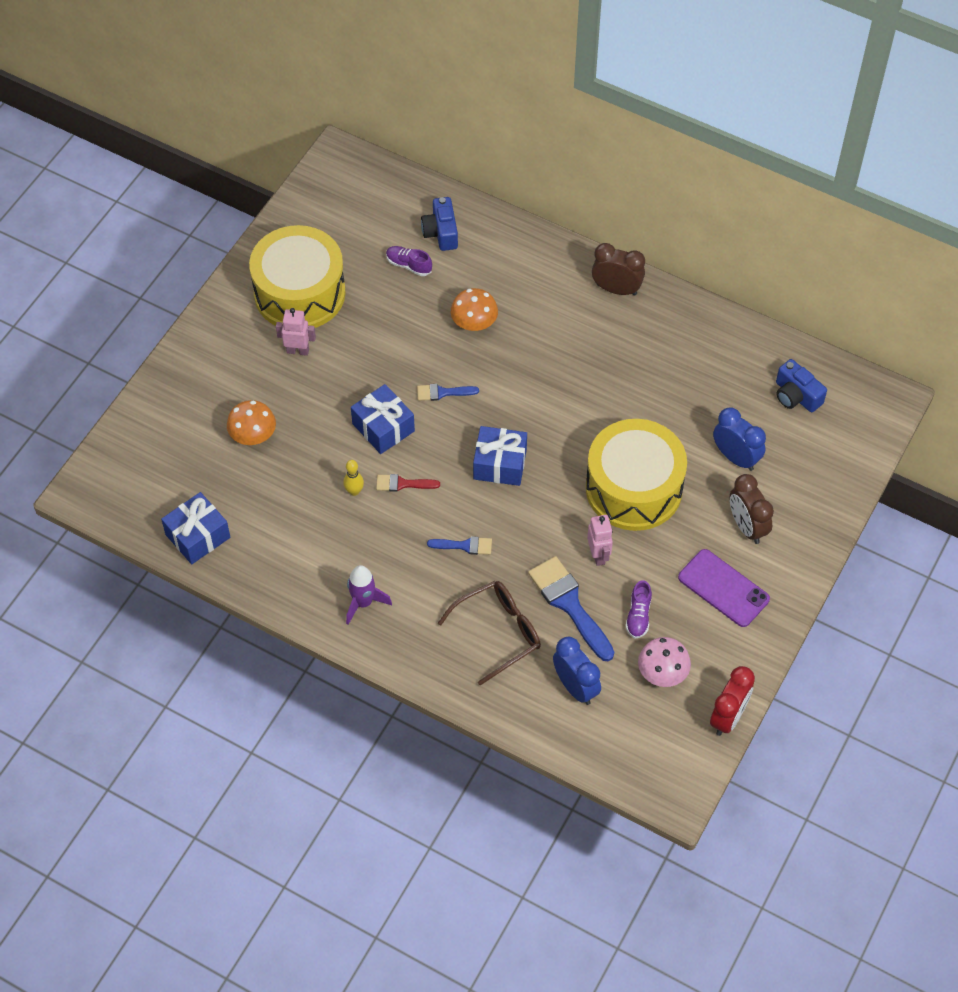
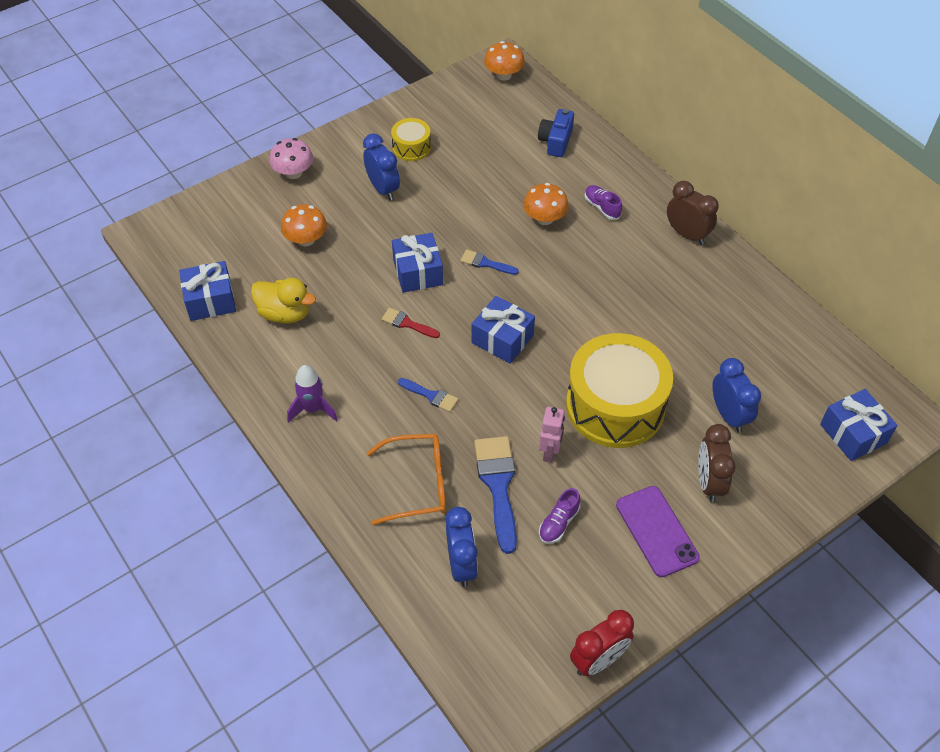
camera: 25 degrees right, 5 degrees down
yellow drum [249,225,346,328] -> yellow drum [391,118,431,161], size x0.47
pink robot [276,308,316,356] -> blue clock [363,133,400,201]
yellow bowling pin [343,460,364,496] -> none
purple shoe [386,246,432,276] -> purple shoe moved to [584,185,622,220]
brown glasses [438,581,541,685] -> orange glasses [367,434,446,525]
pink mushroom [638,637,691,687] -> pink mushroom moved to [269,138,313,179]
blue camera [776,359,827,412] -> none
none -> yellow duck [251,278,316,323]
none -> orange mushroom [484,41,525,81]
none -> blue gift [820,389,898,461]

